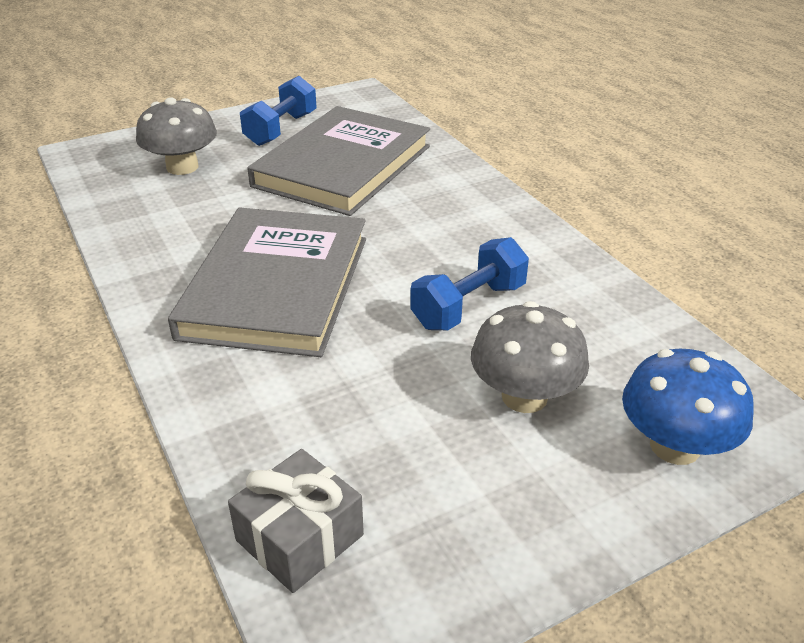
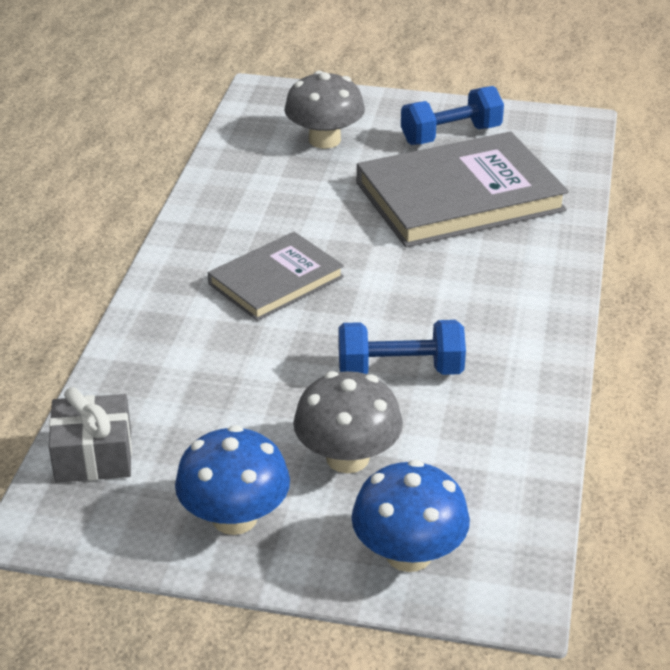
camera: 40 degrees right, 0 degrees up
grey book [168,207,366,357] -> grey book [208,232,344,321], size x0.59
none -> blue mushroom [175,425,290,535]

